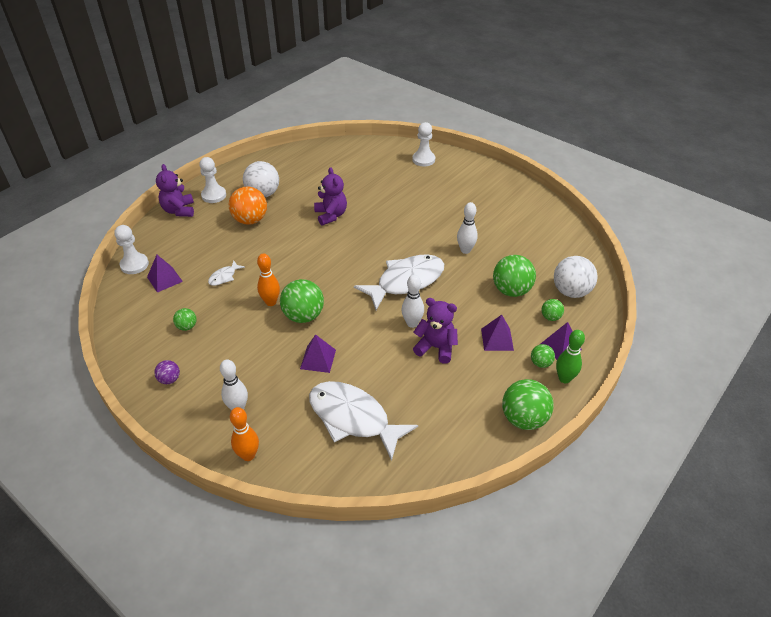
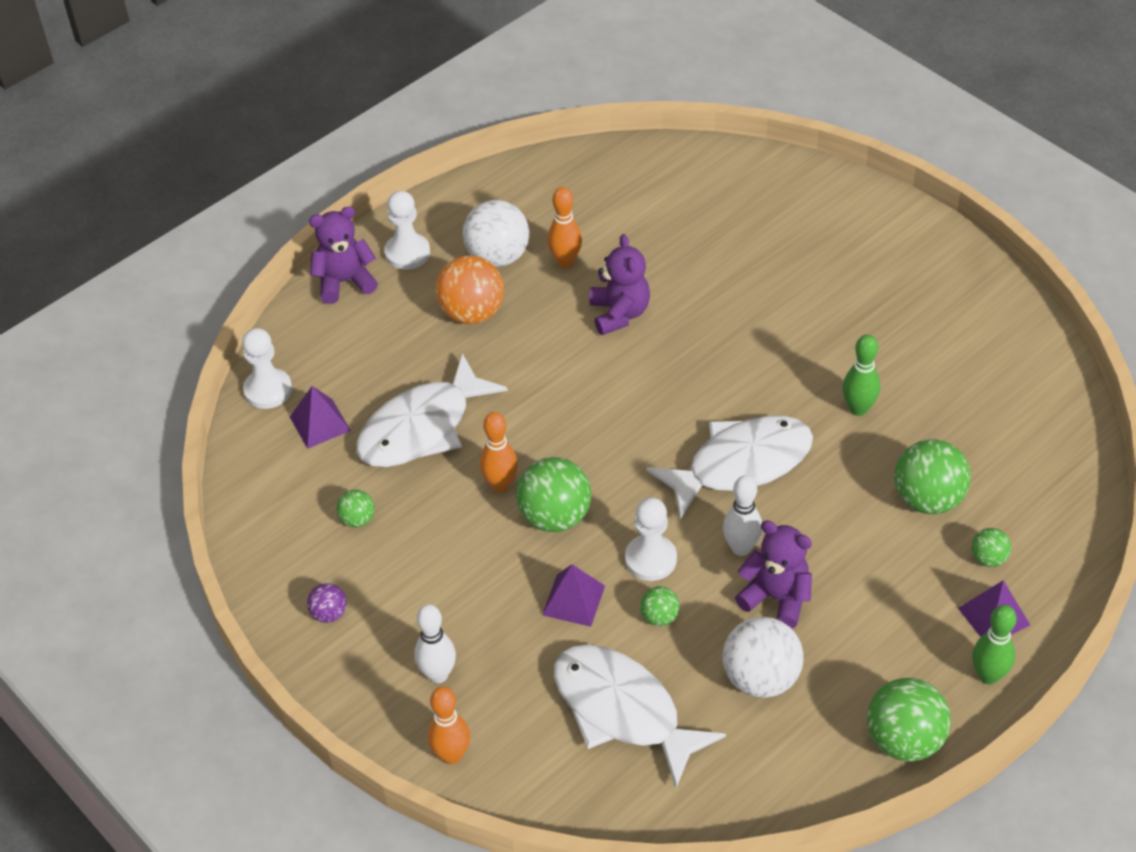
camera: 10 degrees right, 5 degrees up
purple teddy bear [156,164,194,217] -> purple teddy bear turned 75 degrees clockwise [309,206,378,304]
white fish [208,261,245,286] -> white fish [356,353,508,467], size x2.35
white pawn [412,122,435,167] -> white pawn moved to [625,498,677,581]
white bowling pin [457,202,478,254] -> green bowling pin [842,334,880,416]
purple pyramid [481,315,514,351] -> none
green ball [531,344,555,368] -> green ball moved to [640,586,680,626]
white ball [554,256,597,298] -> white ball moved to [722,617,804,698]
none -> orange bowling pin [547,187,582,268]

